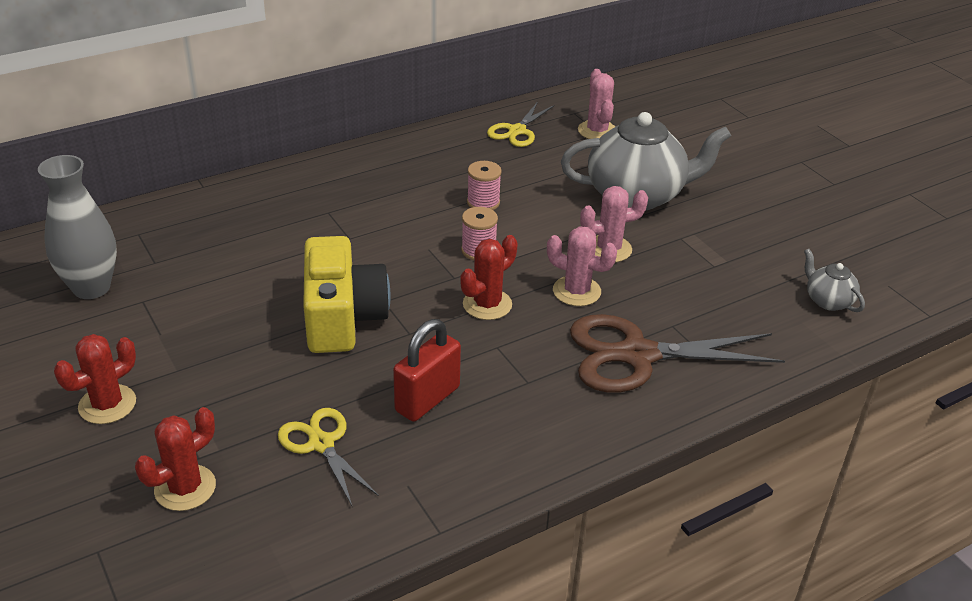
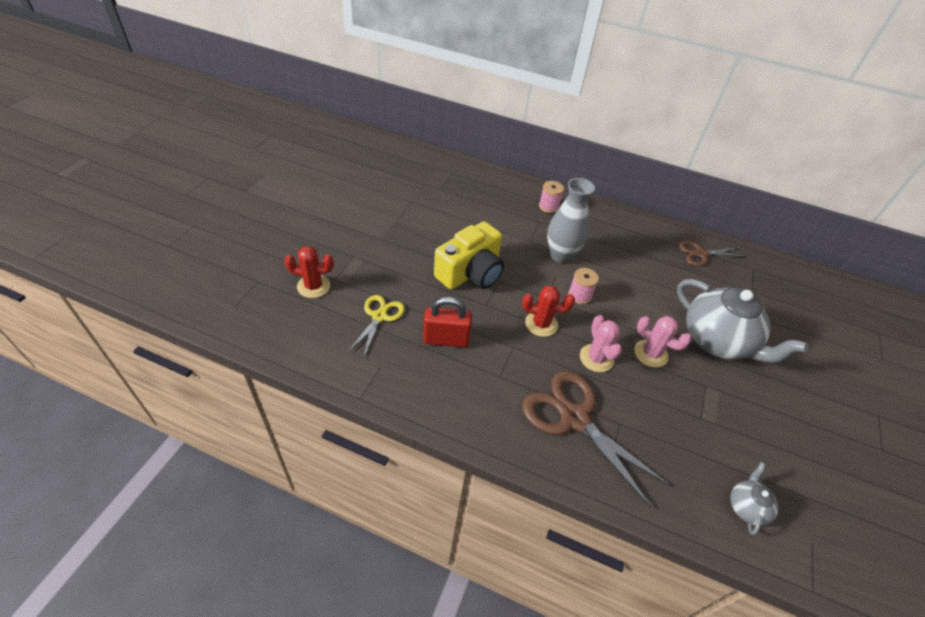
camera: 50 degrees right, 10 degrees up
grey vase [38,155,117,299] -> grey vase moved to [547,178,595,263]
red cactus [54,334,136,424] -> none
pink spool [467,161,502,210] -> pink spool moved to [539,181,564,213]
yellow scissors [487,101,555,147] -> brown scissors [679,241,746,266]
pink cactus [578,69,615,139] -> none

